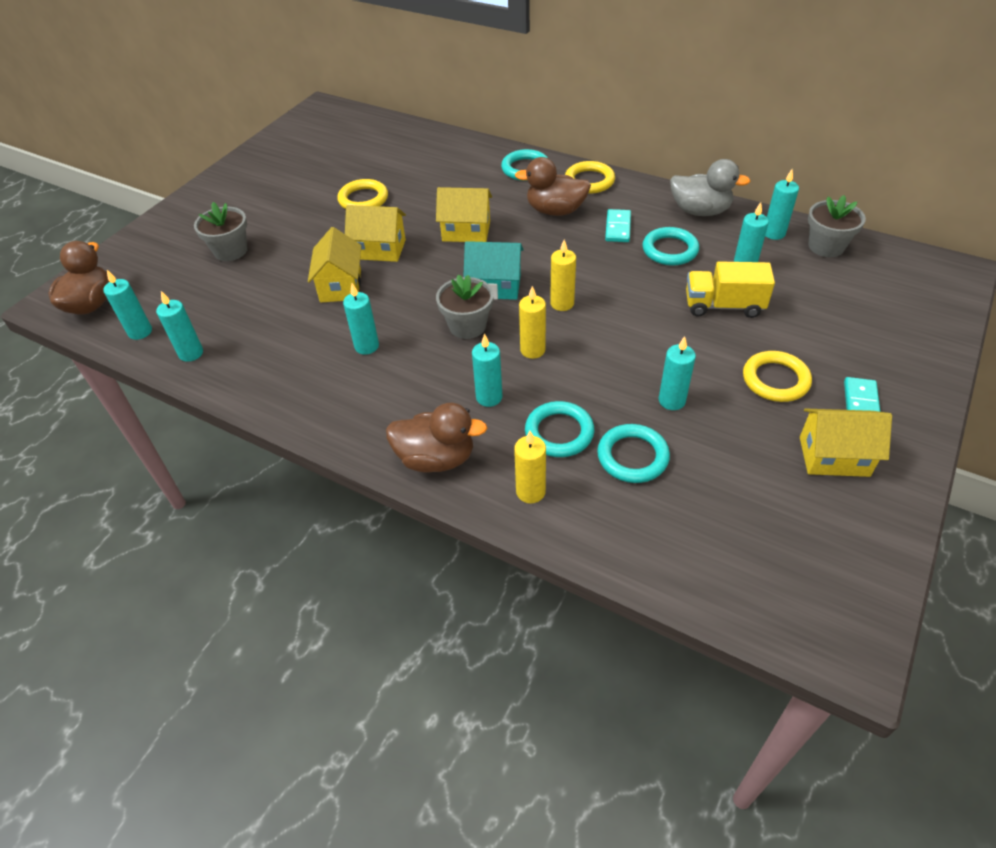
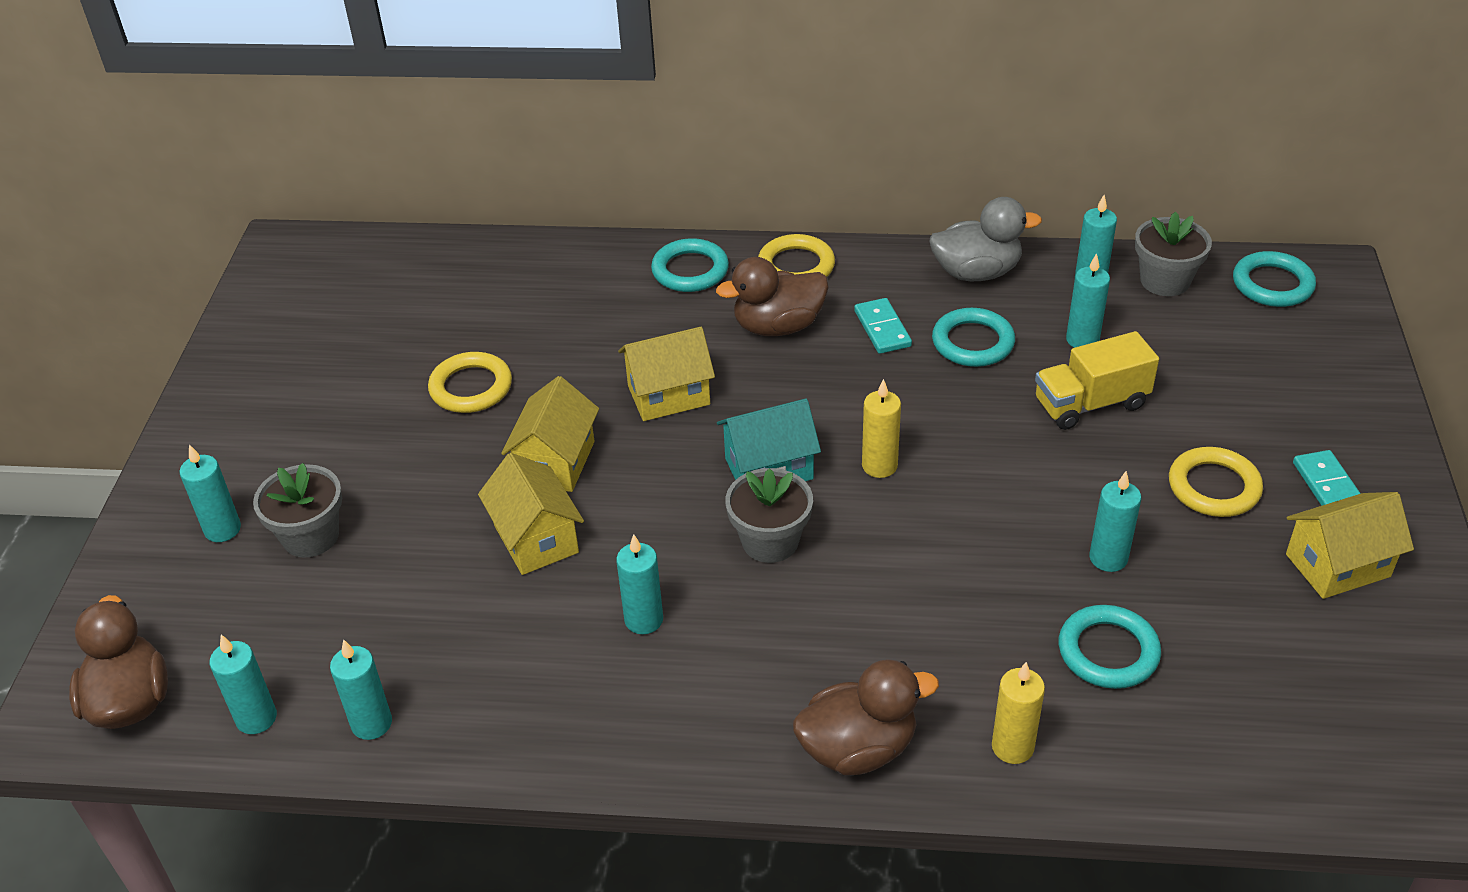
camera: 25 degrees left, 5 degrees down
yellow house [345,205,406,262] -> yellow house turned 60 degrees counterclockwise [501,376,599,492]
turquoise candle [472,333,502,407] -> turquoise candle moved to [180,444,241,542]
yellow candle [519,286,546,359] -> none
turquoise ring [525,401,594,457] -> turquoise ring moved to [1233,251,1316,307]

